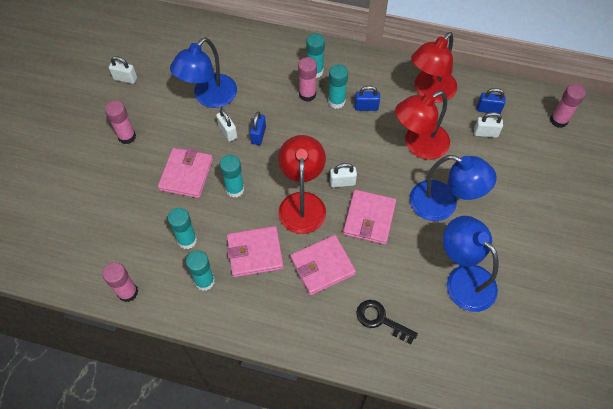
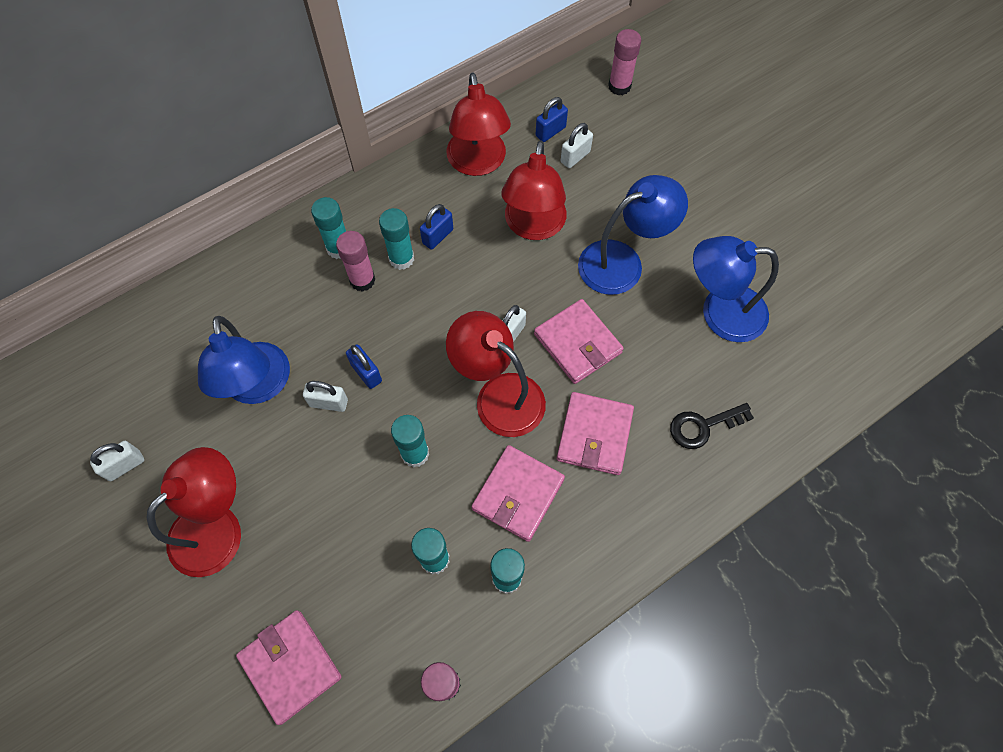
camera: 50 degrees left, 5 degrees up
pink glue stick [105,100,136,144] -> red lamp [147,447,241,577]
pink wallet [158,148,213,198] -> pink wallet moved to [236,610,342,725]

